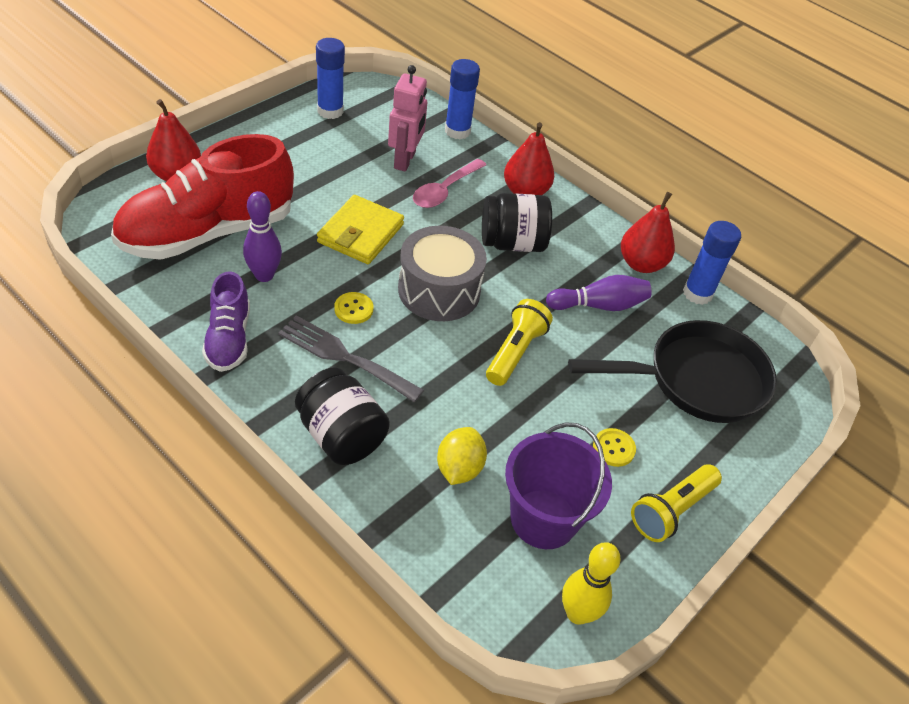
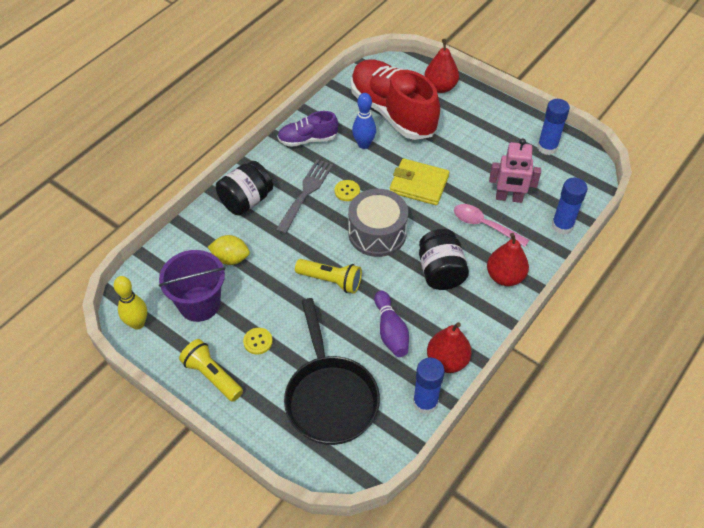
camera: 90 degrees right, 5 degrees up
purple bowling pin [243,191,282,282] -> blue bowling pin [352,93,376,149]

